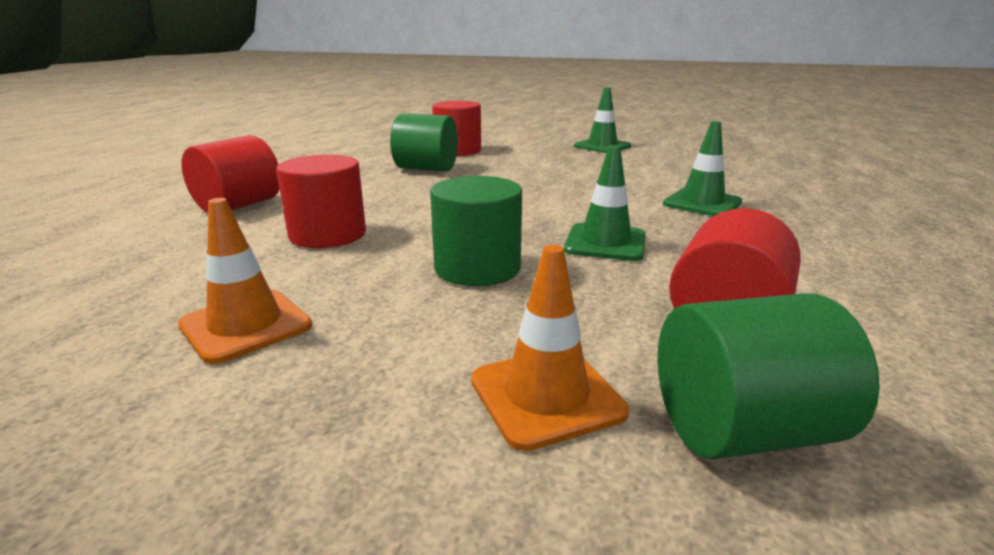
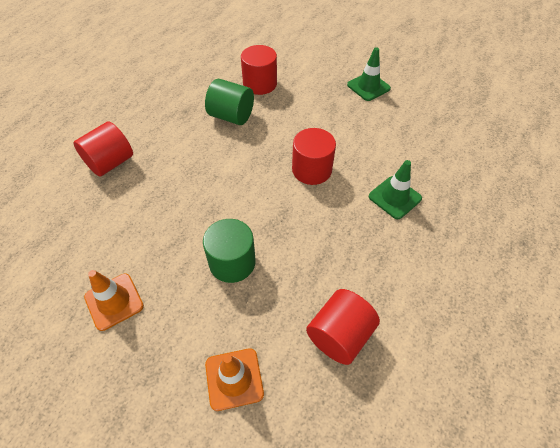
camera: 10 degrees right, 30 degrees up
red cylinder [276,154,366,248] -> red cylinder moved to [292,128,336,185]
green traffic cone [564,145,646,261] -> none
green cylinder [658,293,880,459] -> none

